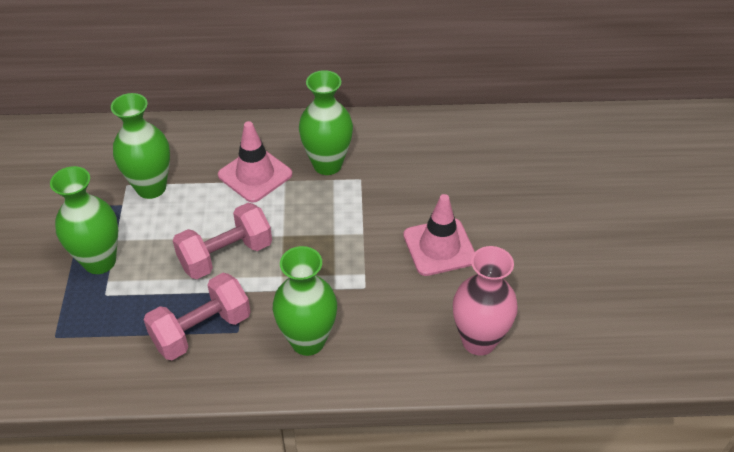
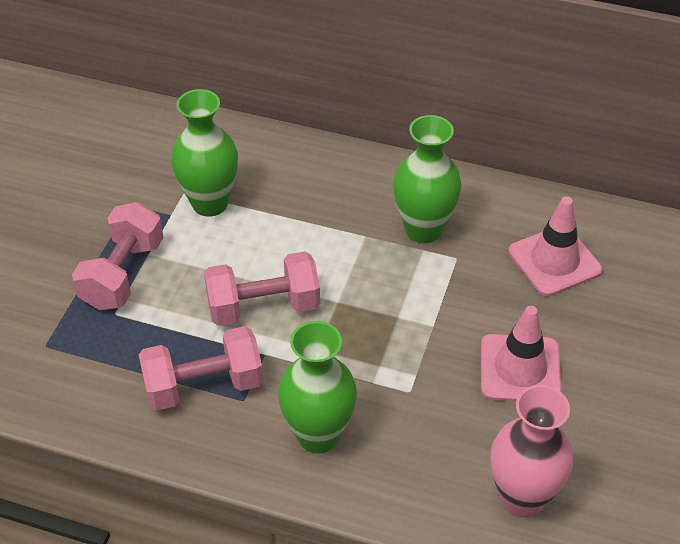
camera: 20 degrees right, 0 degrees up
green vase [50,166,118,274] -> pink dumbbell [72,202,164,310]
pink traffic cone [218,121,292,203] -> pink traffic cone moved to [508,196,602,296]

